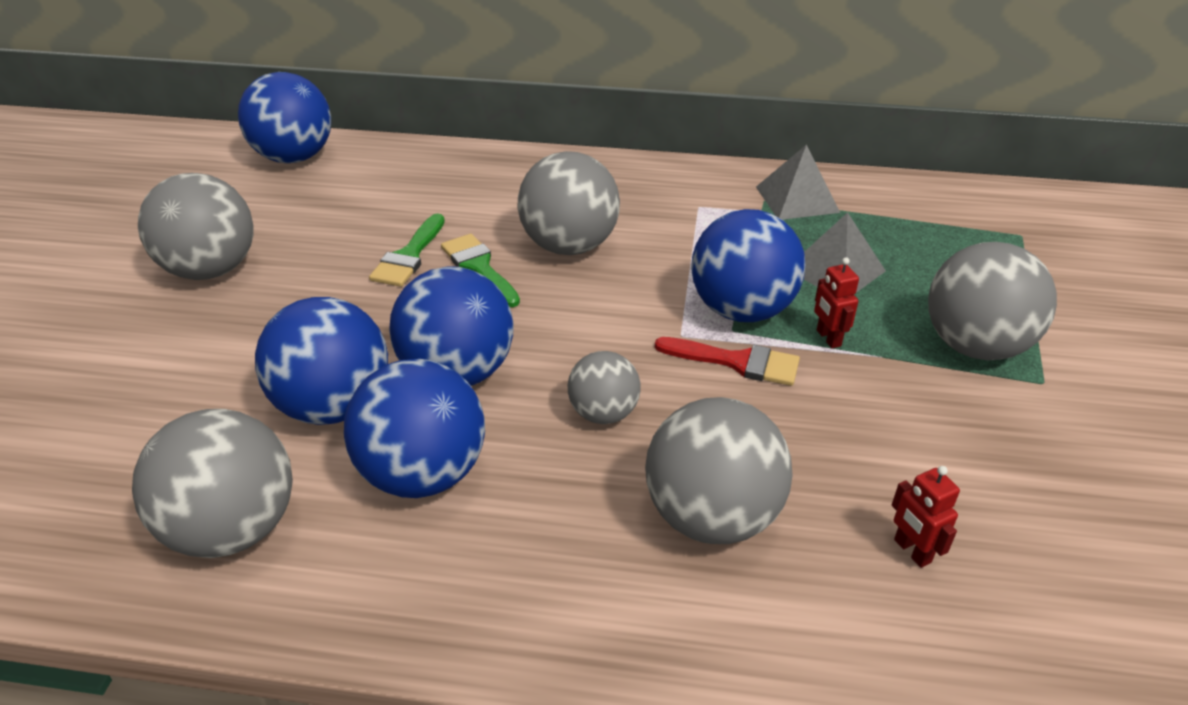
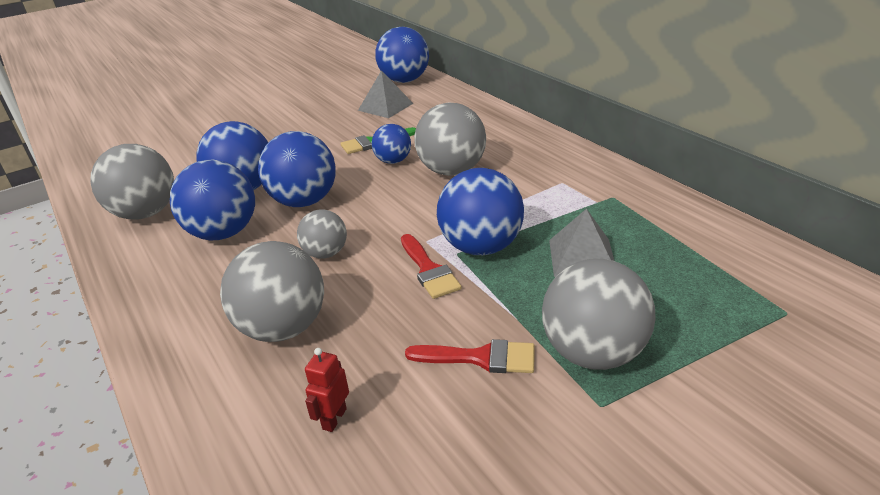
camera: 50 degrees right, 5 degrees down
grey ball [138,173,253,280] -> none
green brush [441,234,520,307] -> blue ball [372,124,411,164]
grey pyramid [756,144,840,220] -> grey pyramid moved to [358,70,414,118]
red robot [814,257,859,348] -> none
none -> red brush [405,339,535,373]

